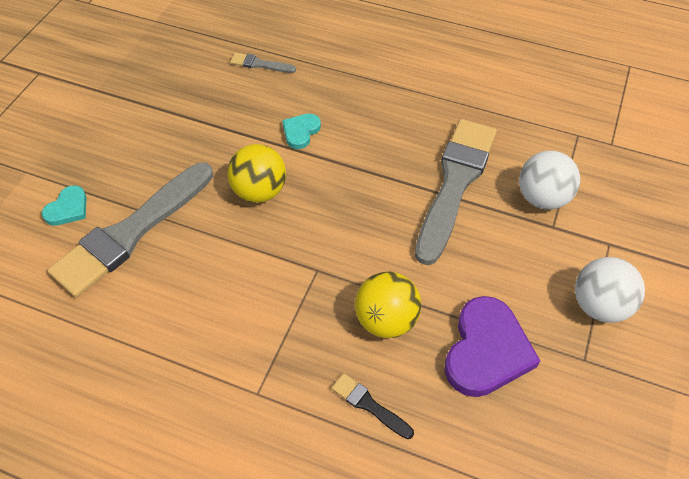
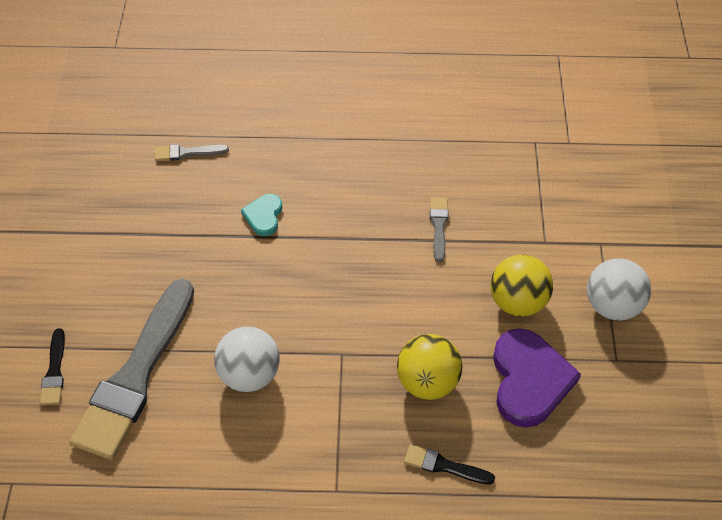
camera: 20 degrees left, 0 degrees up
turquoise heart [42,185,87,226] -> black brush [40,328,65,405]
yellow ball [227,144,286,203] -> yellow ball moved to [491,255,553,317]
grey brush [415,119,497,265] -> grey brush [430,197,448,262], size x0.42
white ball [519,151,580,210] -> white ball moved to [214,327,280,392]

